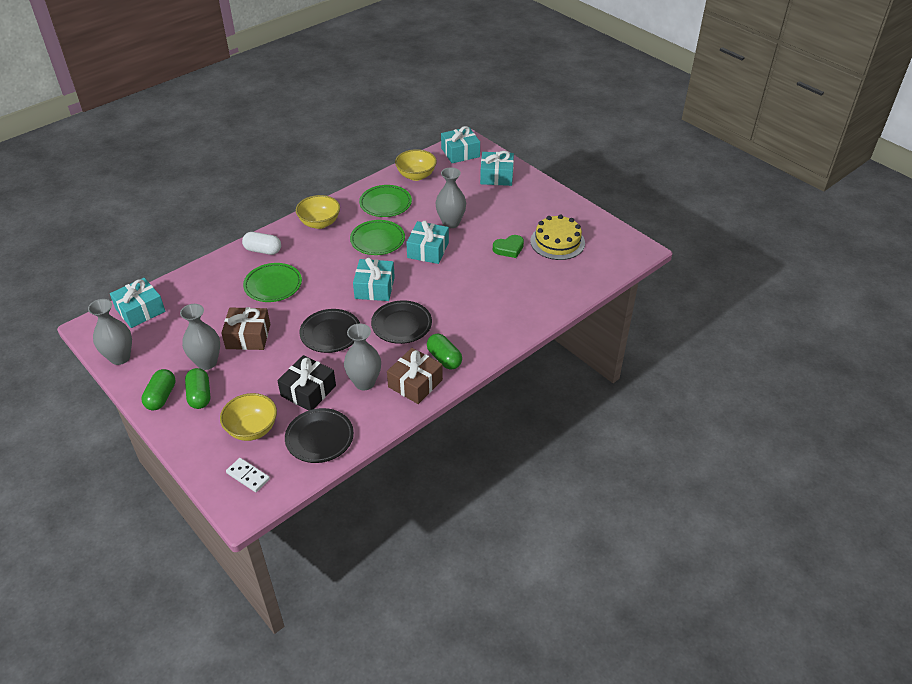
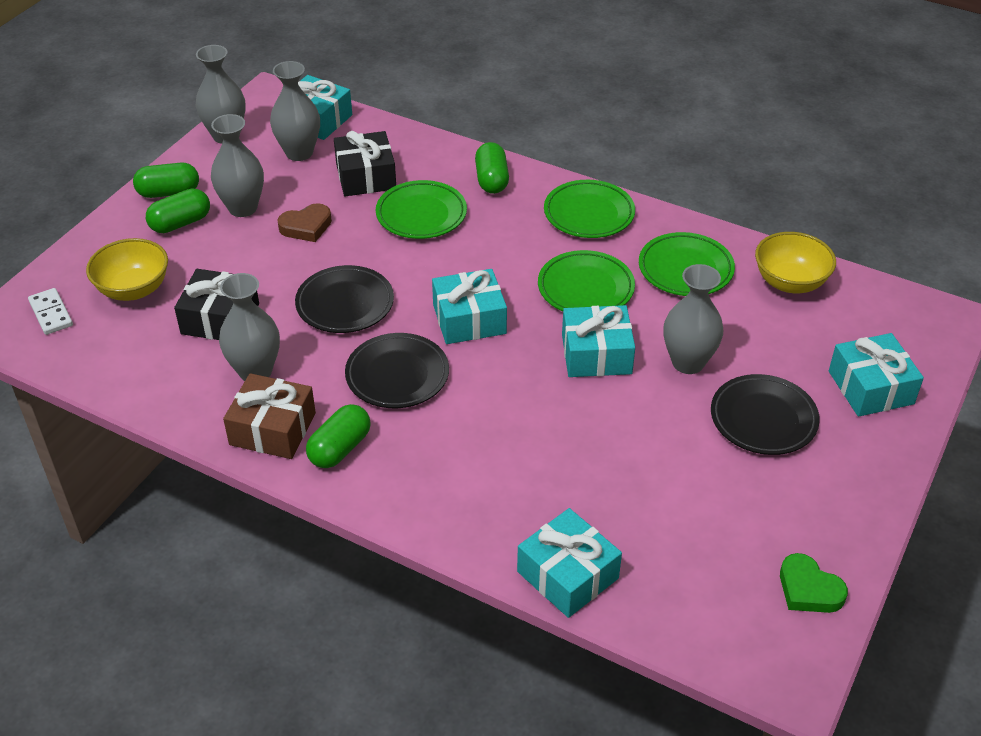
camera: 70 degrees right, 0 degrees up
brown gift [221,307,270,350] -> brown heart [277,203,332,242]
white domino [226,458,270,492] -> white domino turned 45 degrees counterclockwise [28,288,73,335]
white capsule [242,232,281,255] -> green capsule [475,142,509,194]
black plate [285,408,354,463] -> black plate moved to [711,374,820,455]
yellow bowl [296,195,340,229] -> green plate [544,180,635,238]
turquoise gift [441,126,480,163] -> turquoise gift moved to [517,508,622,618]
green heart [493,235,524,258] -> green heart moved to [780,553,848,613]
yellow cake [530,215,585,260] -> none
none -> grey vase [270,61,320,161]
none -> black gift [334,131,396,196]

